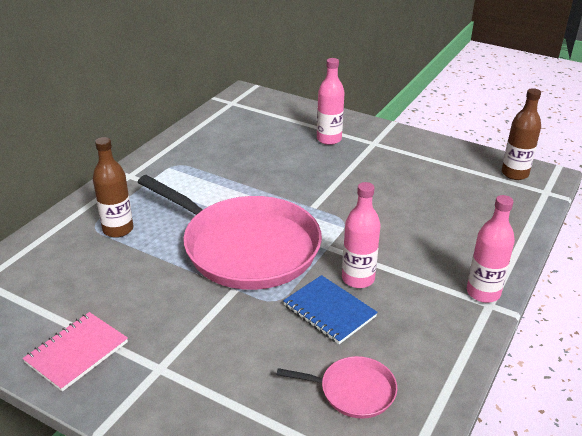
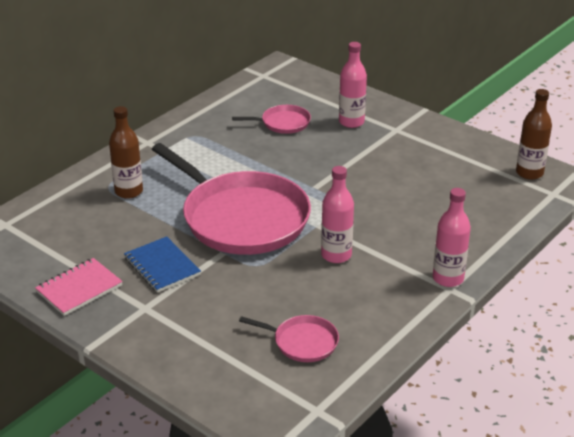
camera: 10 degrees right, 0 degrees up
blue notebook [283,275,378,344] -> blue notebook moved to [124,236,201,293]
none -> pink pan [232,105,311,134]

